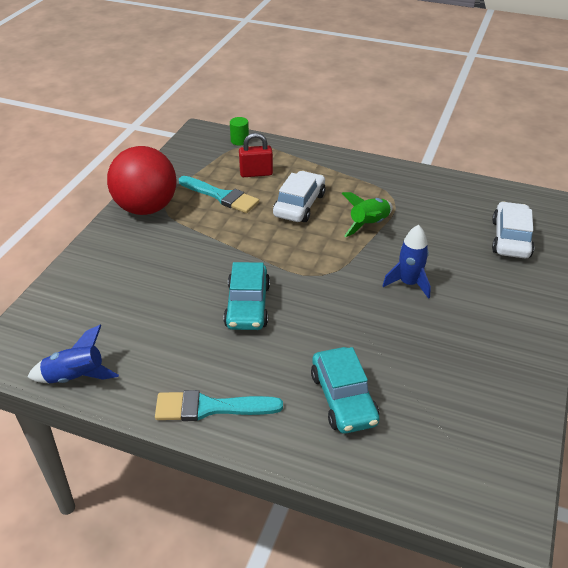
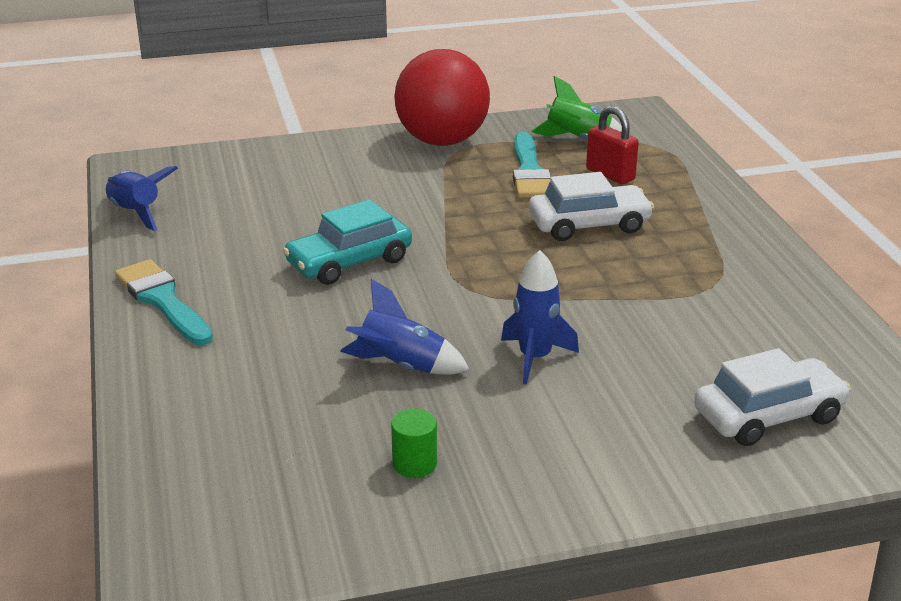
camera: 55 degrees right, 10 degrees down
green cylinder [230,117,249,146] -> green cylinder moved to [391,409,437,478]
turquoise car [311,347,379,434] -> none
green rocket [342,192,393,237] -> green rocket moved to [531,76,622,140]
none -> blue rocket [340,279,470,375]

